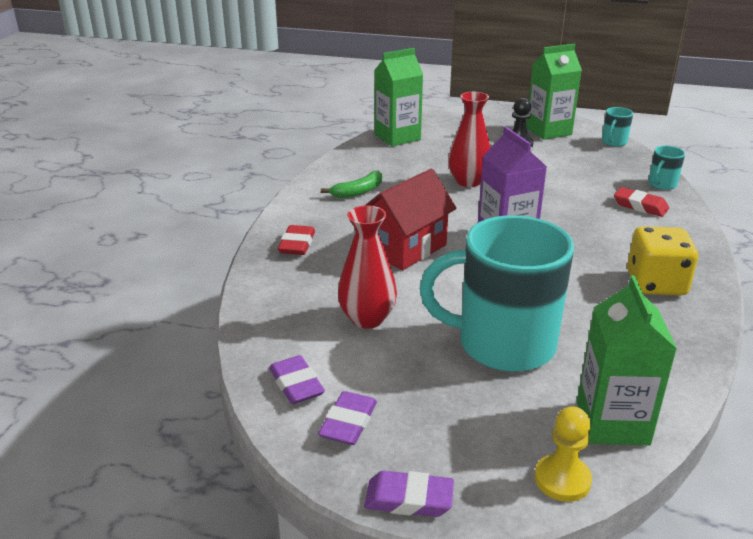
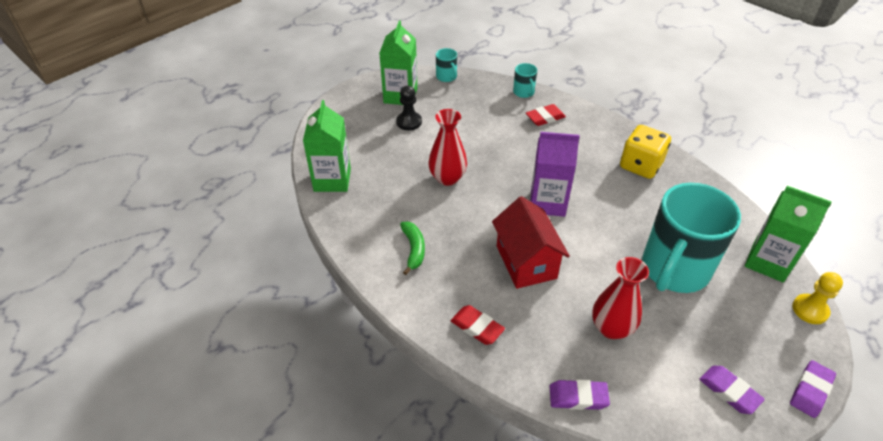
camera: 60 degrees left, 15 degrees up
purple eraser [269,355,325,404] -> purple eraser moved to [550,380,610,410]

